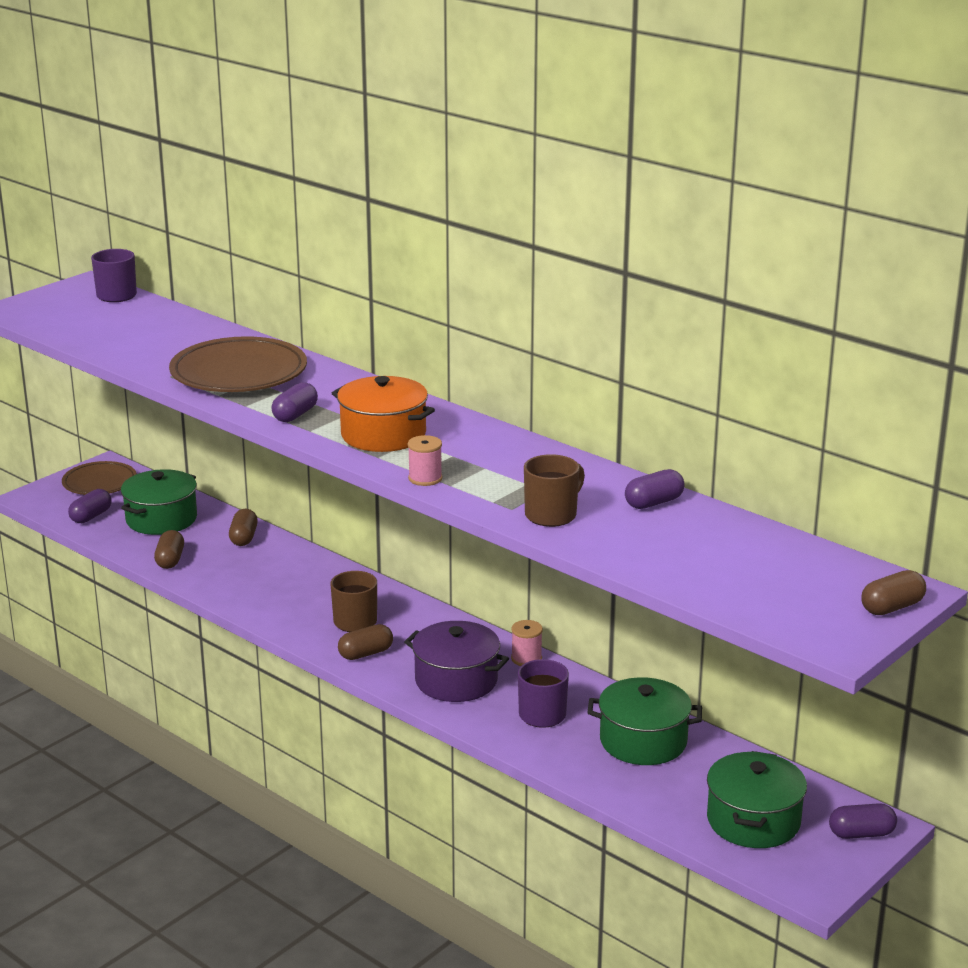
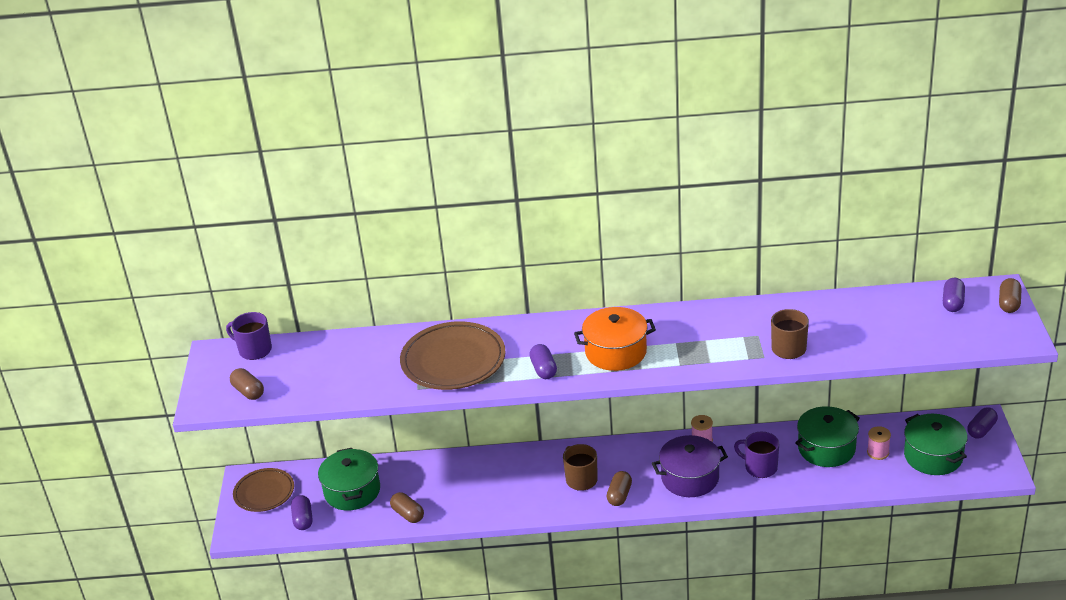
camera: 40 degrees left, 10 degrees up
brown capsule [229,509,258,546] -> brown capsule moved to [230,368,264,400]
pink spool [408,435,443,486] -> pink spool moved to [867,426,891,460]
purple capsule [625,469,684,509] -> purple capsule moved to [943,278,965,312]

